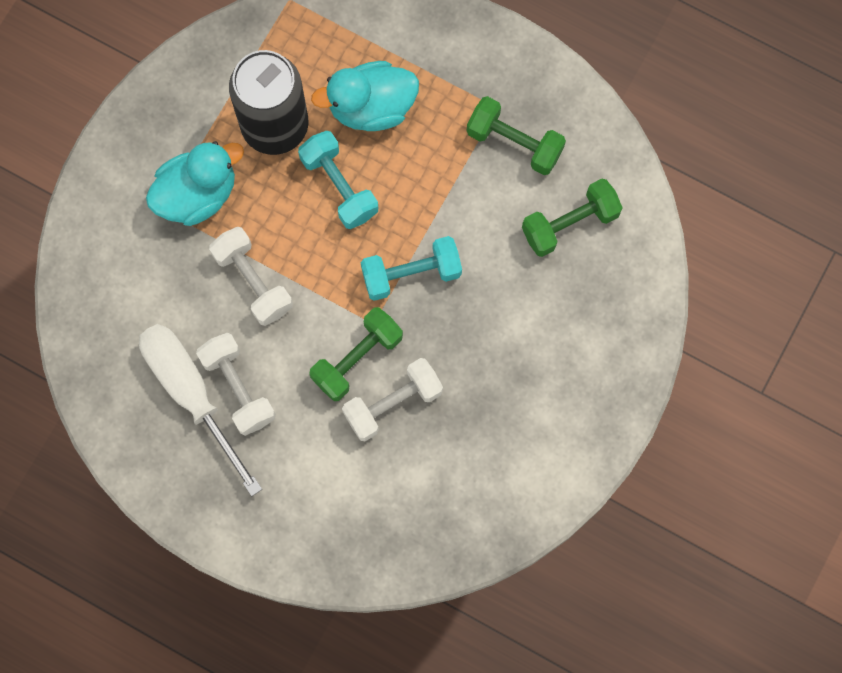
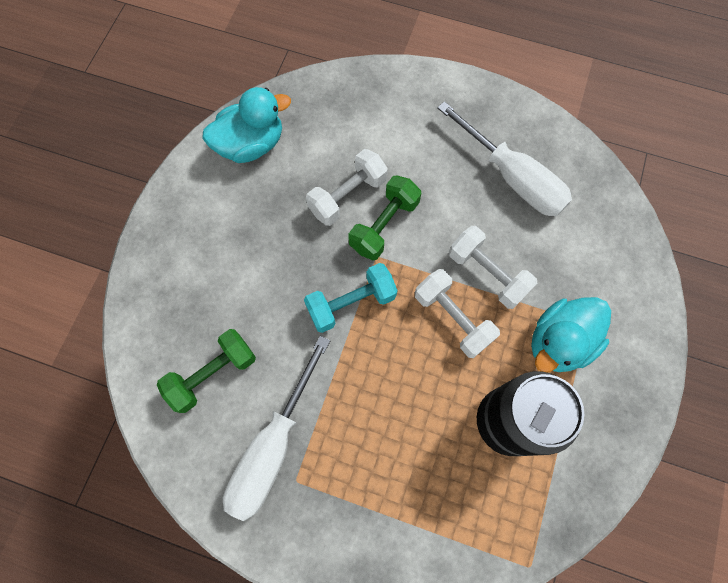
camera: 170 degrees right, 5 degrees down
white dumbbell [196,333,276,436] -> white dumbbell moved to [415,269,500,358]
turquoise dumbbell [298,131,378,229] -> none
turquoise duck [311,61,419,131] -> turquoise duck moved to [203,87,291,163]
green dumbbell [467,96,566,175] -> white screwdriver [223,336,330,521]

